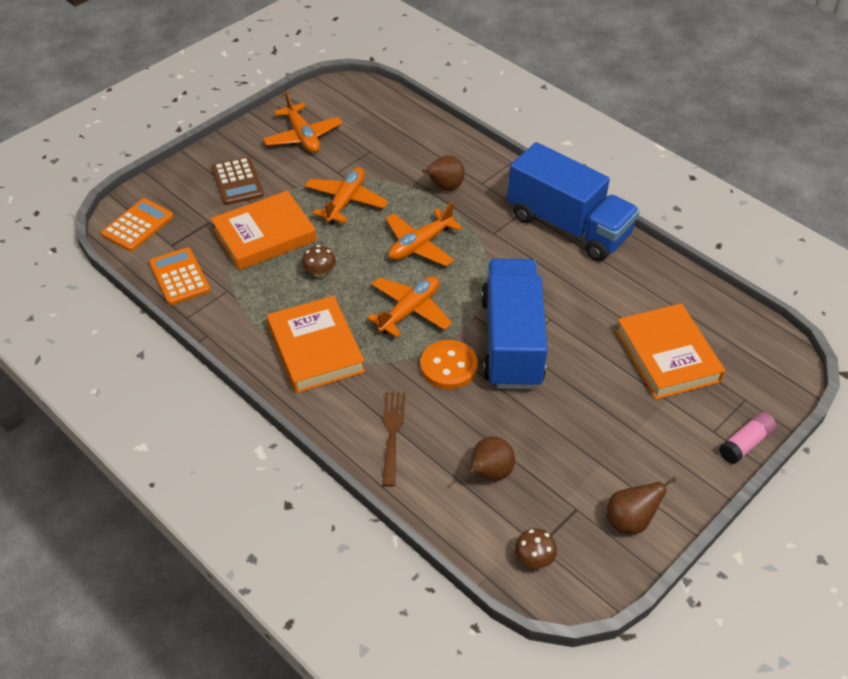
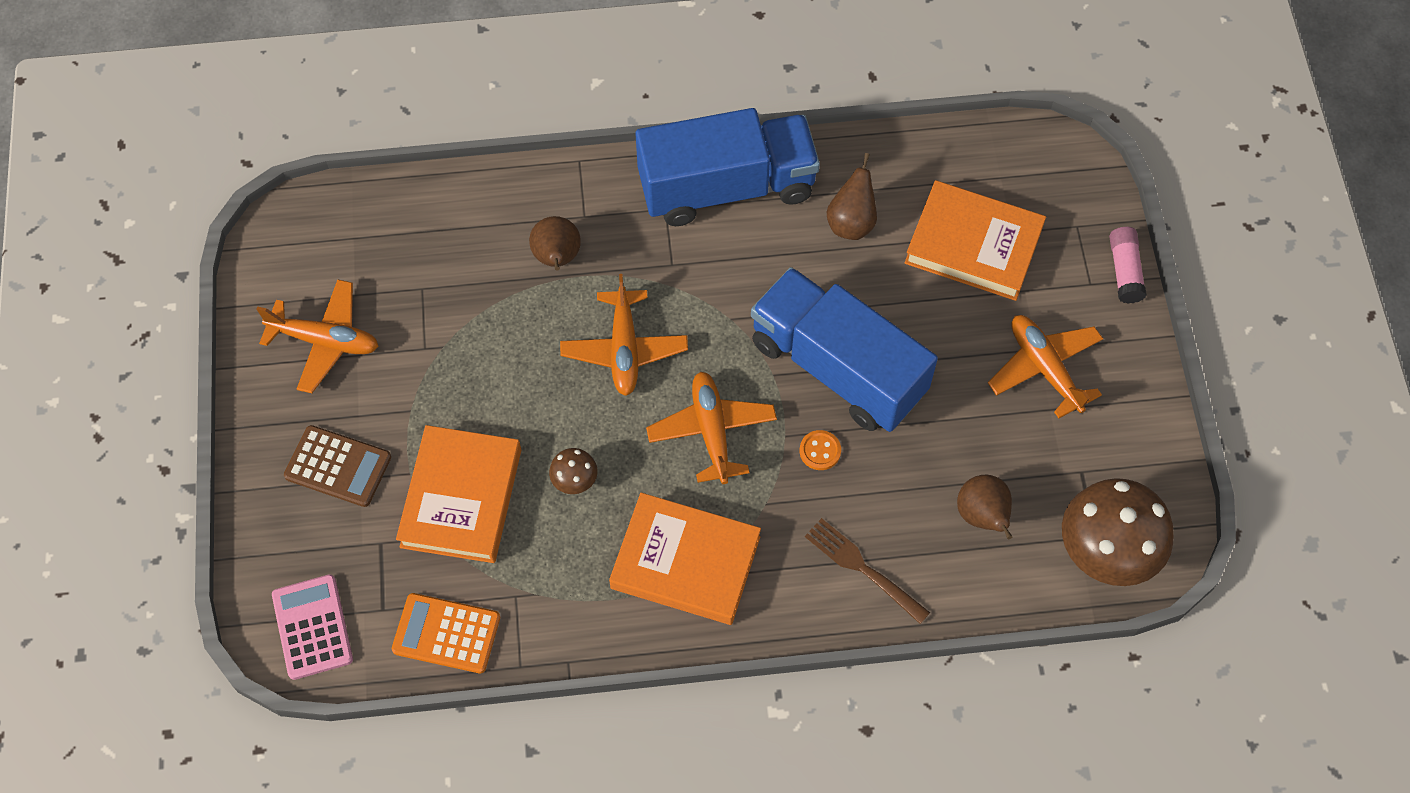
camera: 50 degrees left, 15 degrees up
orange calculator [101,198,174,251] -> pink calculator [272,574,353,680]
orange plane [304,167,388,224] -> orange plane moved to [988,315,1103,418]
orange button [420,340,478,389] -> orange button [800,430,841,470], size x0.55
brown mushroom [515,528,557,569] -> brown mushroom [1062,478,1174,586], size x2.22
brown pear [606,477,677,534] -> brown pear moved to [827,153,877,240]

